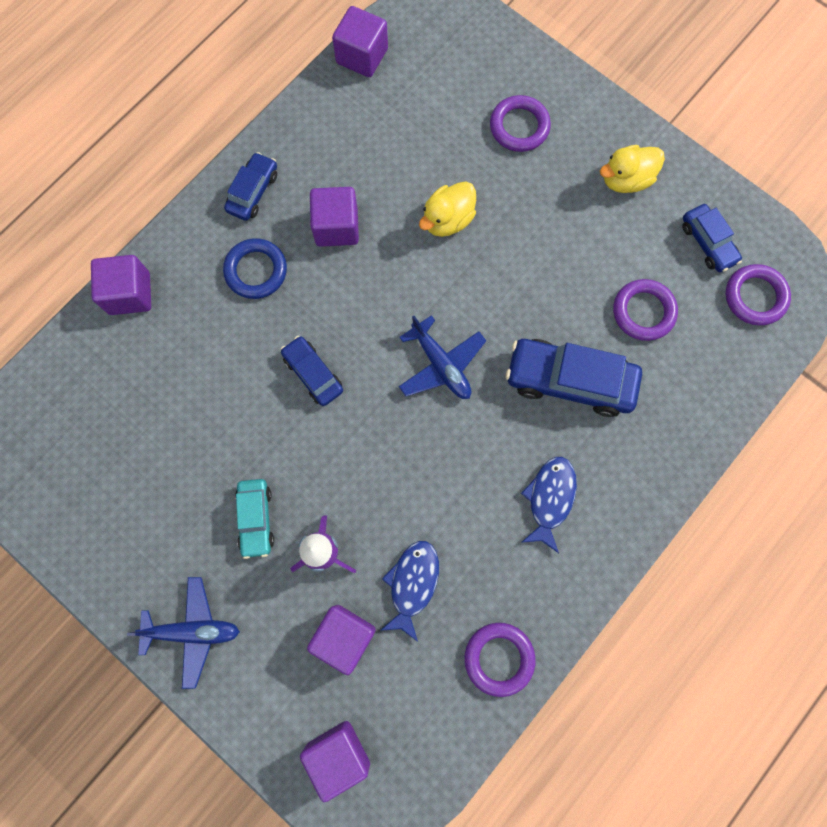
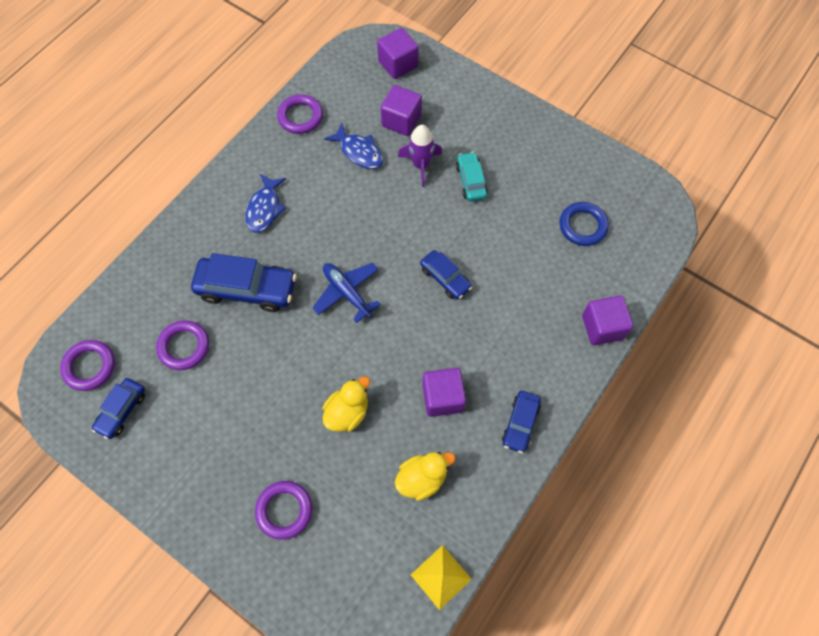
camera: 175 degrees right, 10 degrees down
blue plane [127,577,240,689] -> none
blue ring [223,238,287,299] -> blue ring moved to [560,202,609,246]
purple cube [332,6,388,77] -> yellow pyramid [411,545,472,610]
blue fish [380,541,439,642] -> blue fish turned 60 degrees counterclockwise [324,123,383,169]
yellow duck [600,145,665,193] -> yellow duck moved to [395,452,455,501]
blue car [682,204,742,272] -> blue car turned 120 degrees counterclockwise [92,378,145,439]

